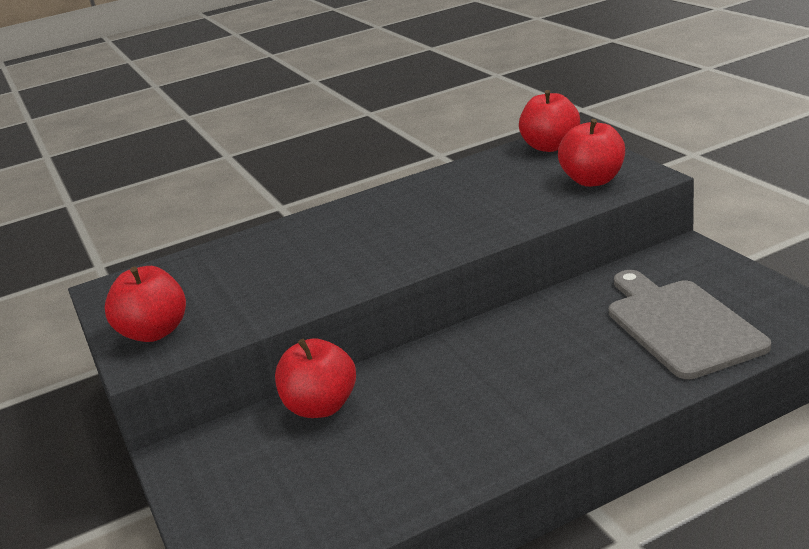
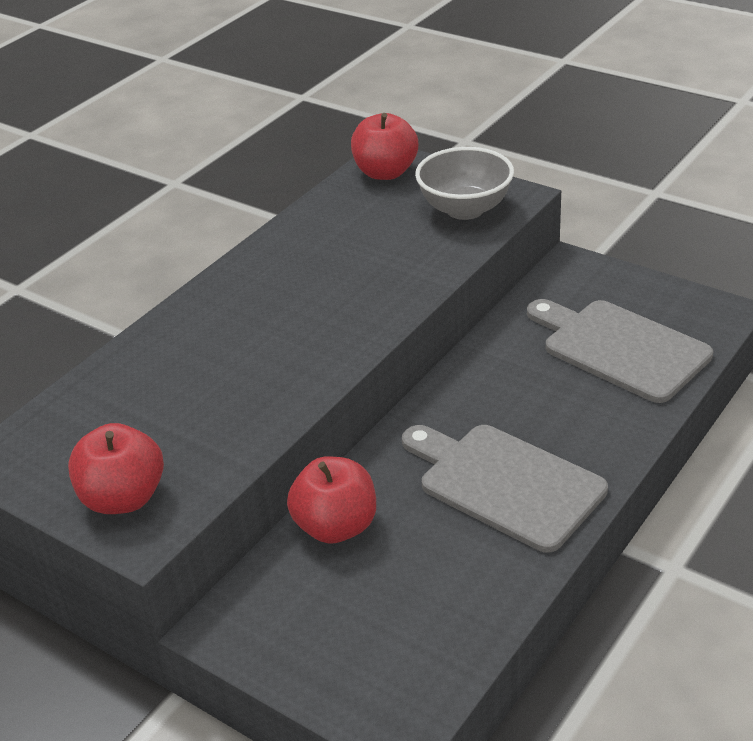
camera: 30 degrees left, 10 degrees up
red apple [558,119,625,187] -> grey bowl [415,147,514,220]
none -> grey cutting board [402,425,608,553]

